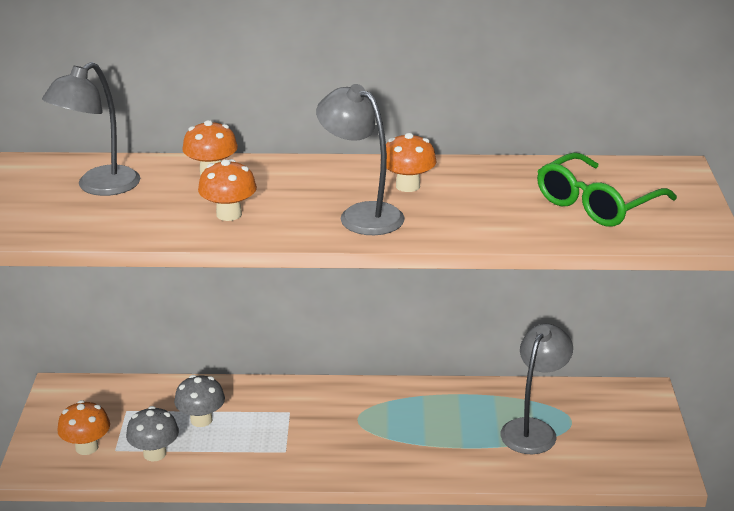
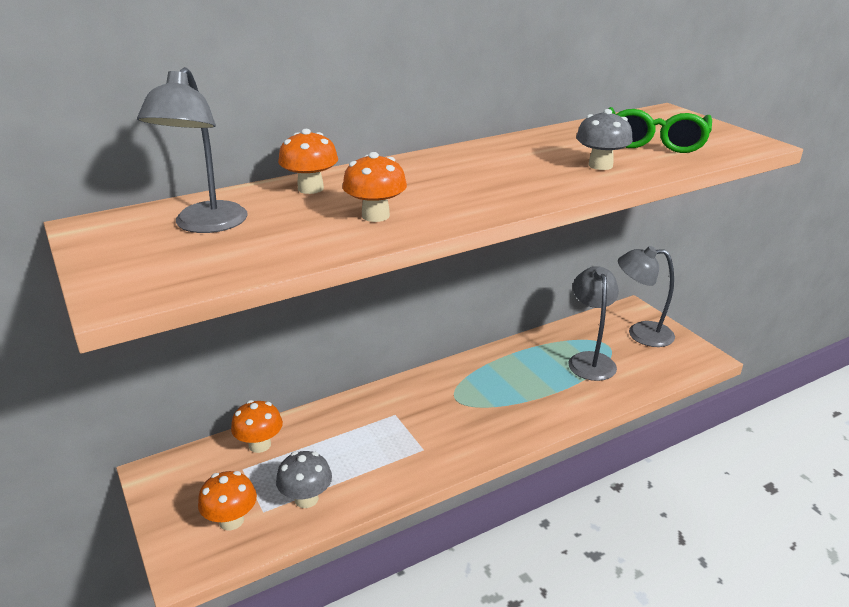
camera: 30 degrees left, 0 degrees up
grey mushroom [174,375,225,427] -> grey mushroom moved to [576,109,633,170]
grey lamp [316,84,405,235] -> grey lamp moved to [618,246,675,347]
orange mushroom [386,133,437,192] -> orange mushroom moved to [231,400,283,453]

